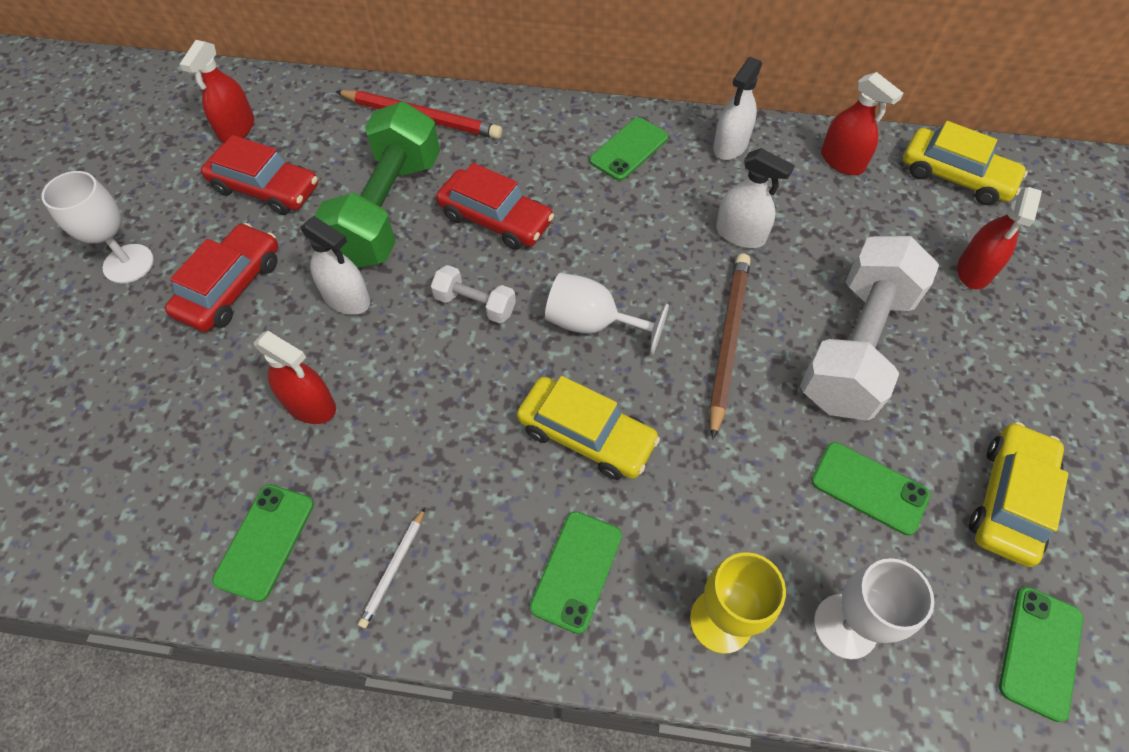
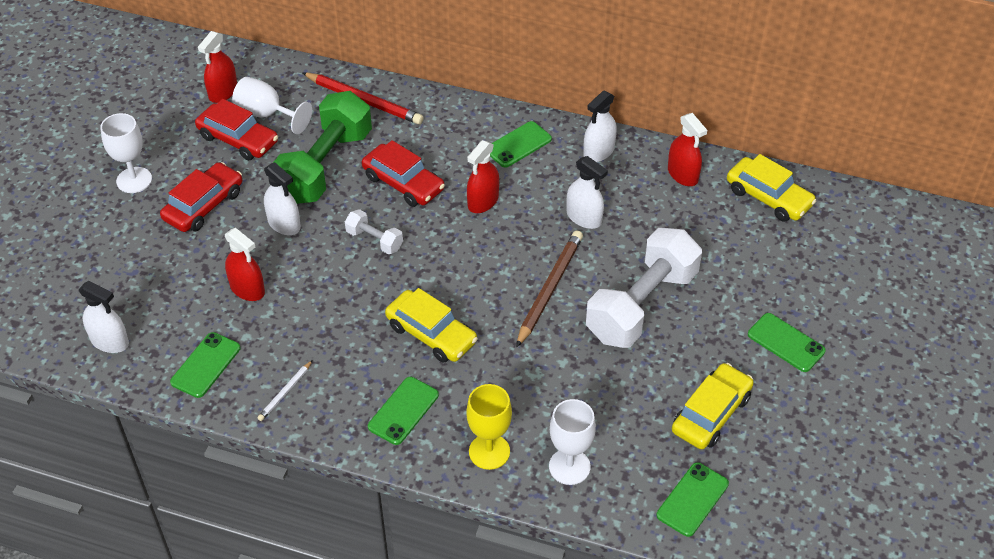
camera: 10 degrees right, 10 degrees down
white goblet [545,273,669,355] -> white goblet moved to [232,77,312,134]
green phone [811,442,930,536] -> green phone moved to [748,313,826,372]
red spray bottle [957,187,1042,289] -> red spray bottle moved to [467,140,499,213]
none -> white spray bottle [79,281,129,353]

